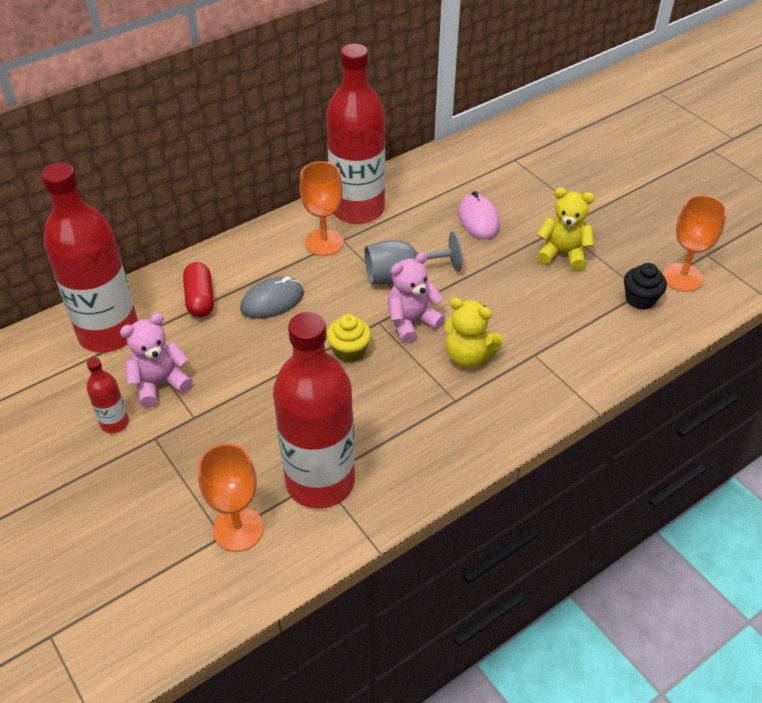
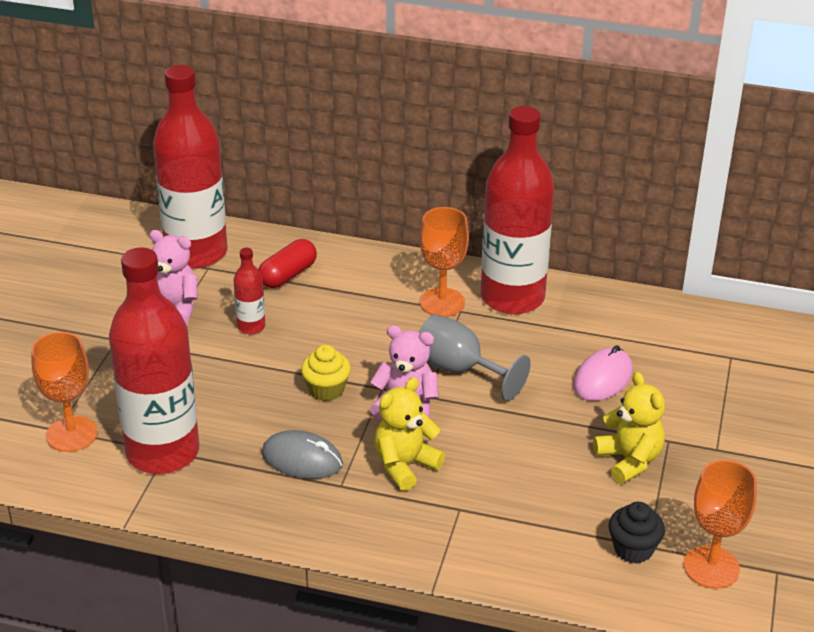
camera: 50 degrees right, 10 degrees down
red bottle [87,358,129,433] -> red bottle moved to [233,248,265,334]
grey mouse [240,277,304,319] -> grey mouse moved to [262,430,343,479]
yellow teddy bear [444,297,503,368] -> yellow teddy bear turned 60 degrees clockwise [374,377,445,491]

